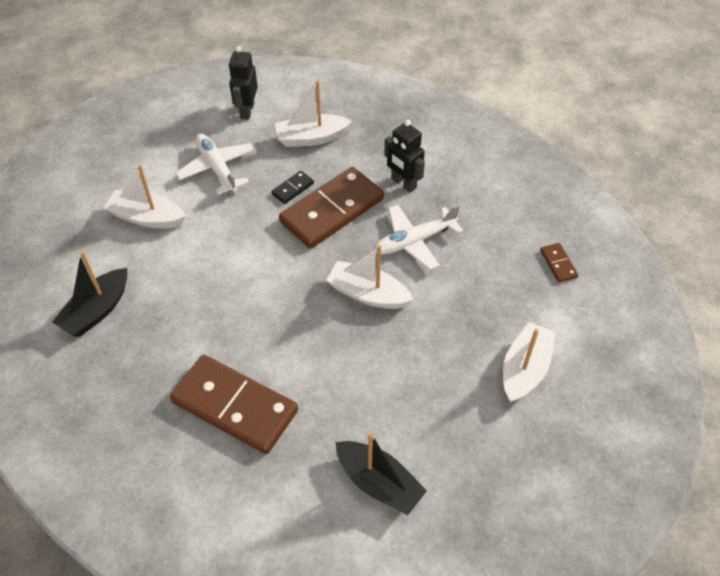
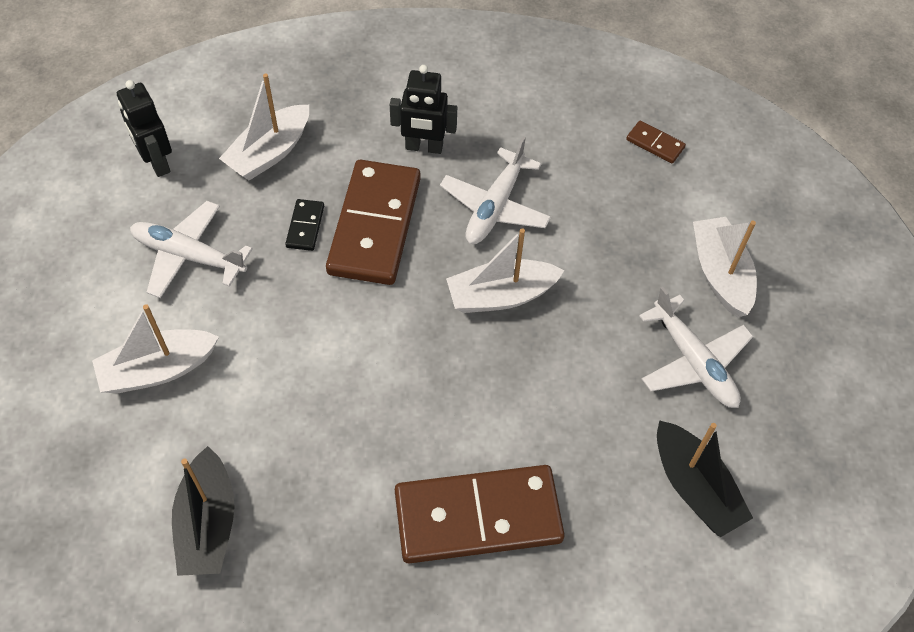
camera: 40 degrees left, 5 degrees up
black boat [336,433,427,515] -> black boat turned 60 degrees clockwise [657,420,753,537]
none -> white plane [639,287,753,408]

